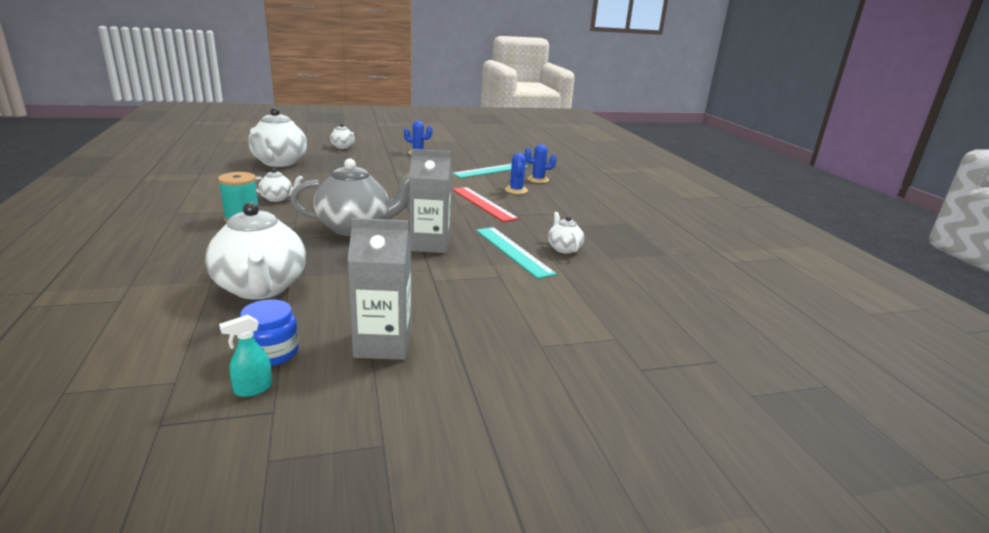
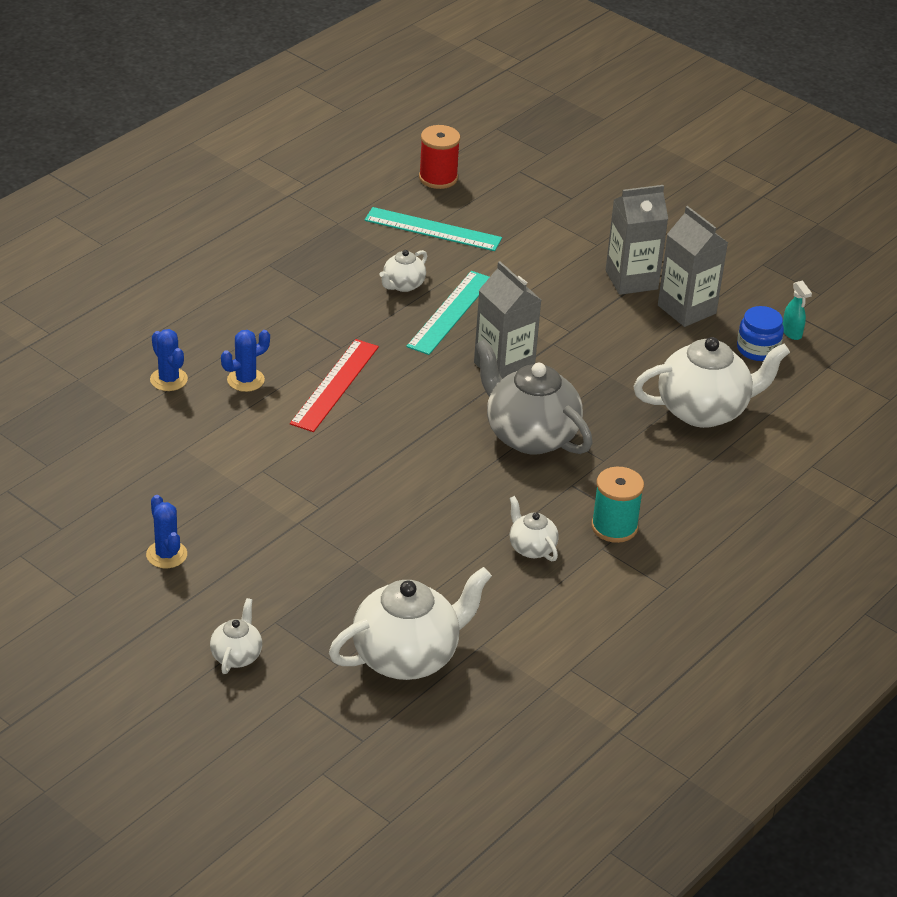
camera: 125 degrees left, 15 degrees up
white teapot [205,202,306,299] -> white teapot turned 45 degrees clockwise [633,337,790,428]
turquoise spray bottle [219,315,272,397] -> turquoise spray bottle turned 45 degrees clockwise [783,280,812,340]
turquoise ruler [452,164,528,178] -> turquoise ruler moved to [365,207,502,251]
none -> red spool [419,125,460,189]
none -> grey carton [606,185,668,295]

